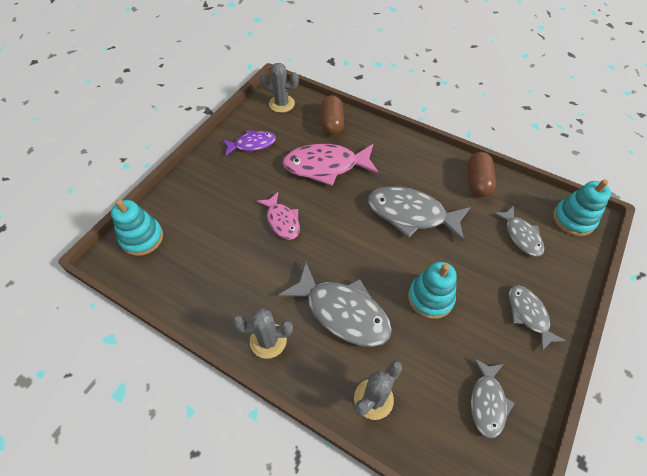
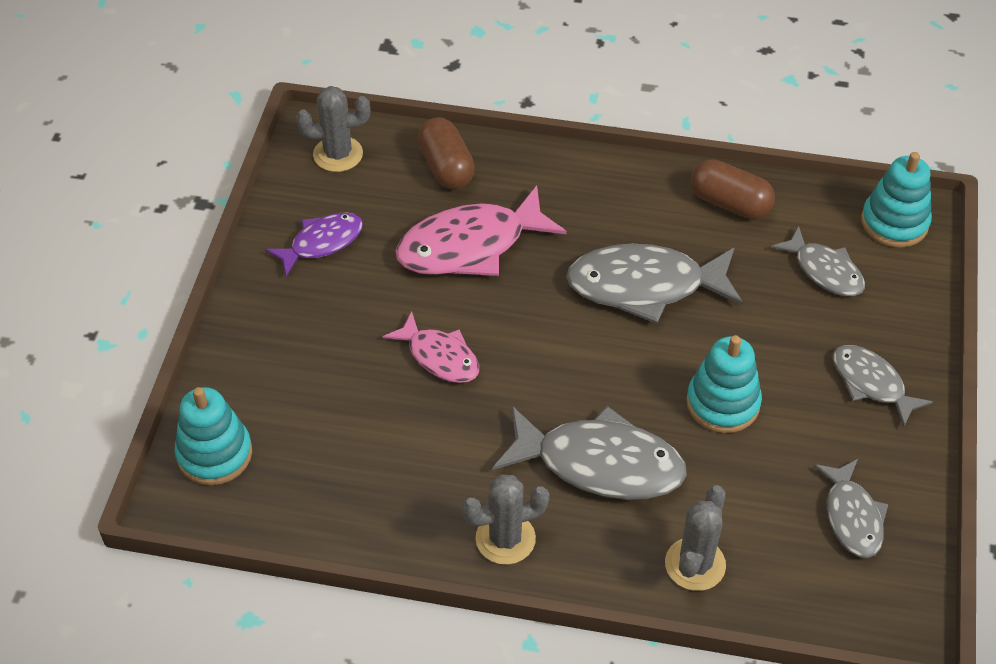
camera: 20 degrees left, 5 degrees down
brown capsule [467,152,496,197] -> brown capsule turned 45 degrees counterclockwise [691,159,775,219]

